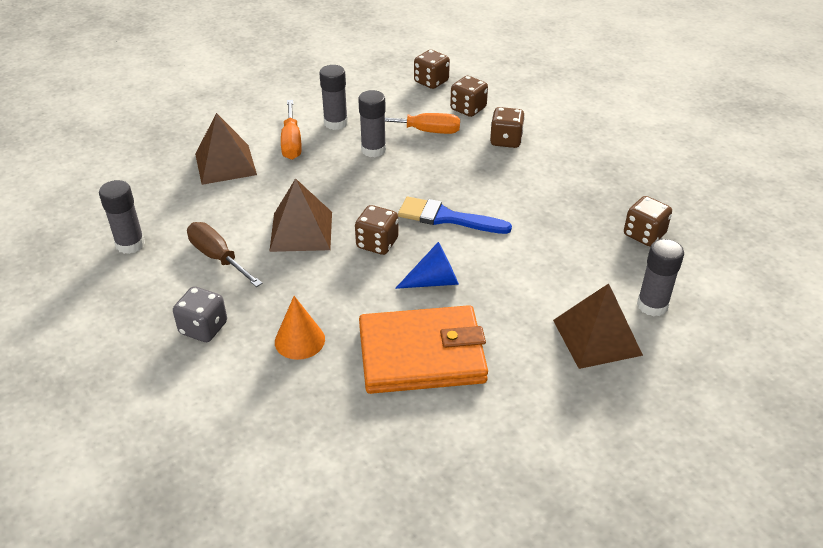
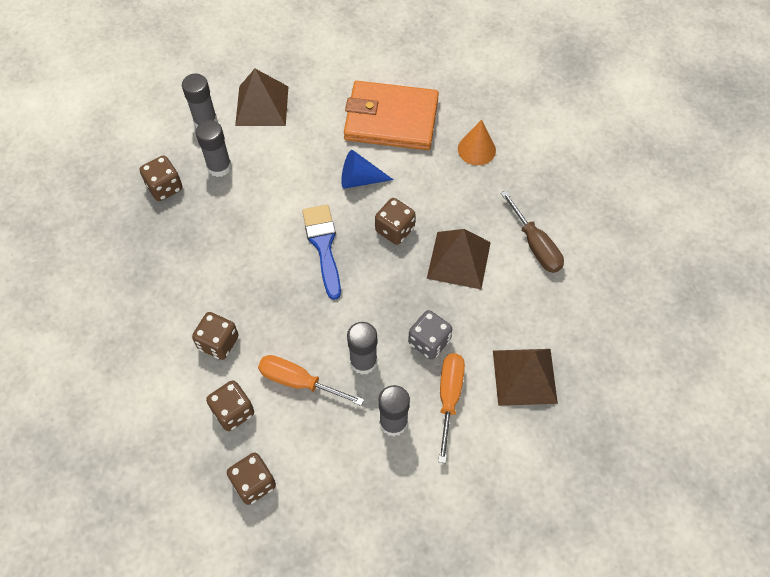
camera: 165 degrees left, 20 degrees up
grey glue stick [99,180,145,254] -> grey glue stick moved to [196,120,232,177]
grey dice [173,286,227,342] -> grey dice moved to [408,310,452,360]
blue brush [398,197,512,234] -> blue brush turned 135 degrees counterclockwise [302,205,341,300]

